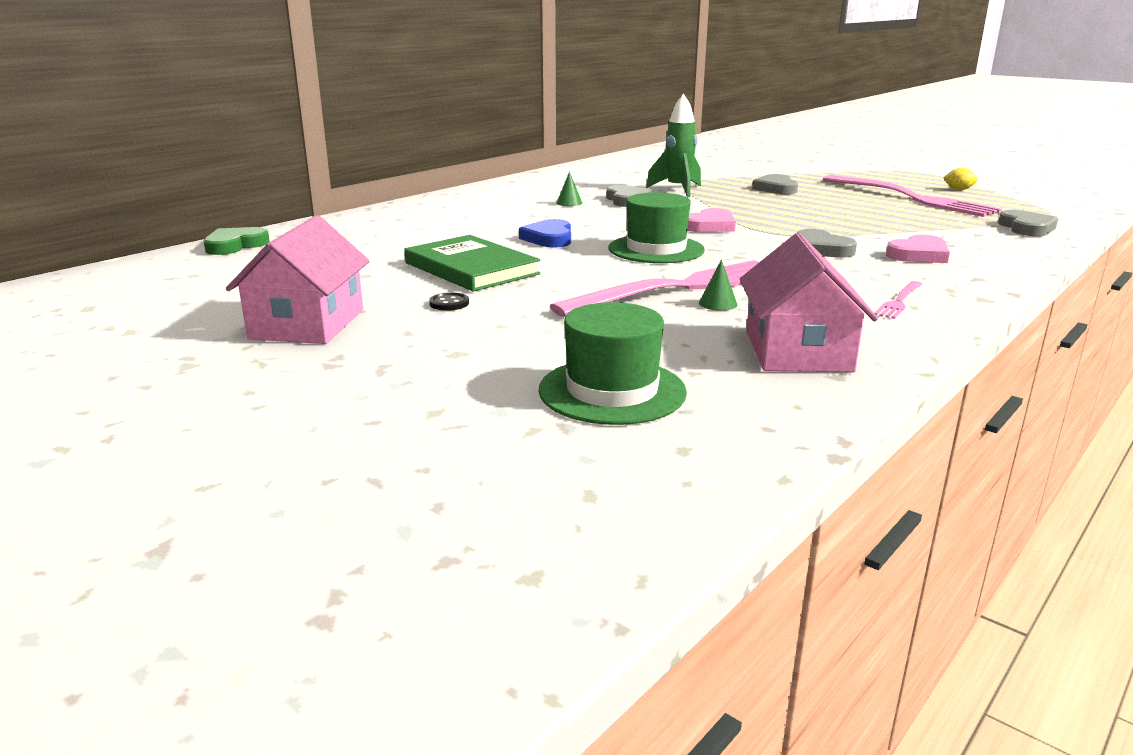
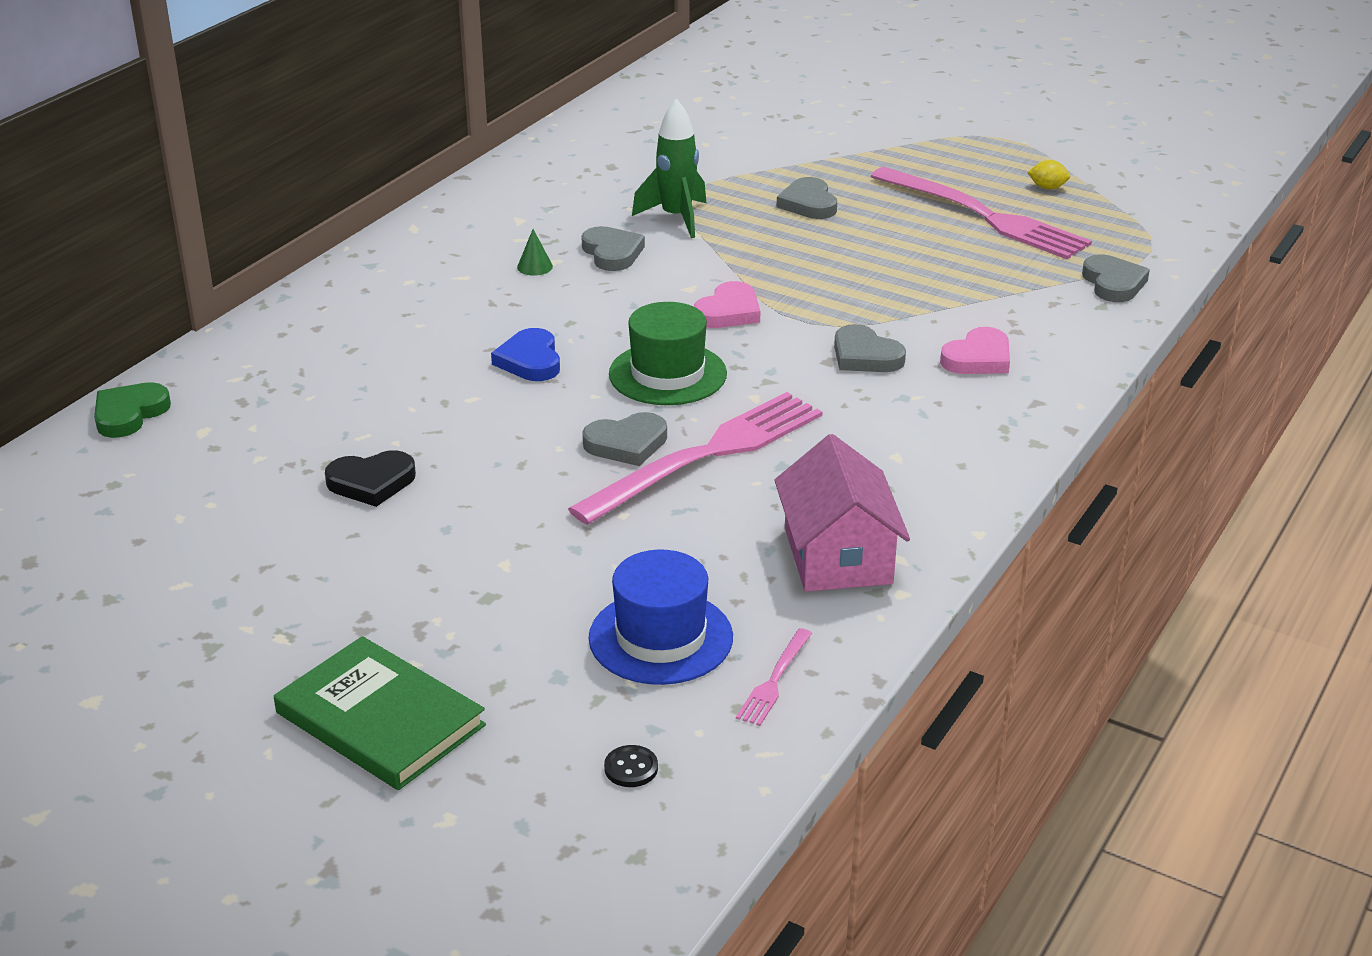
camera: 10 degrees left, 10 degrees up
pink house [226,215,370,344] -> none
green book [404,235,540,292] -> green book moved to [274,636,486,790]
black button [429,293,469,311] -> black button moved to [604,745,658,787]
green hat [539,302,687,425] -> blue hat [588,549,733,685]
green cone [699,259,738,311] -> none
pink fork [874,281,922,319] -> pink fork moved to [736,628,812,726]
none -> black heart [325,450,416,507]
none -> grey heart [582,412,667,466]

